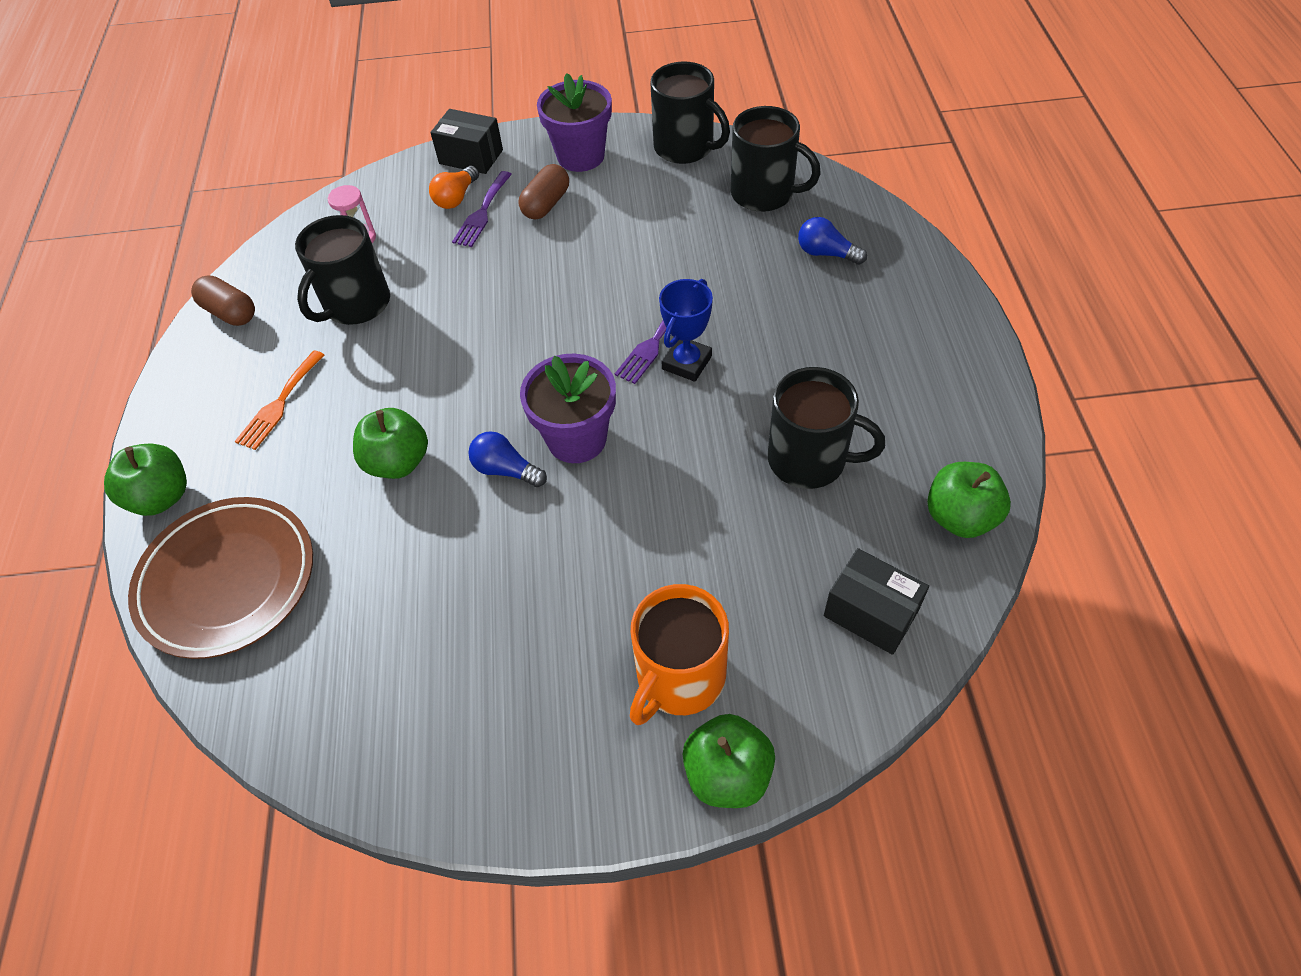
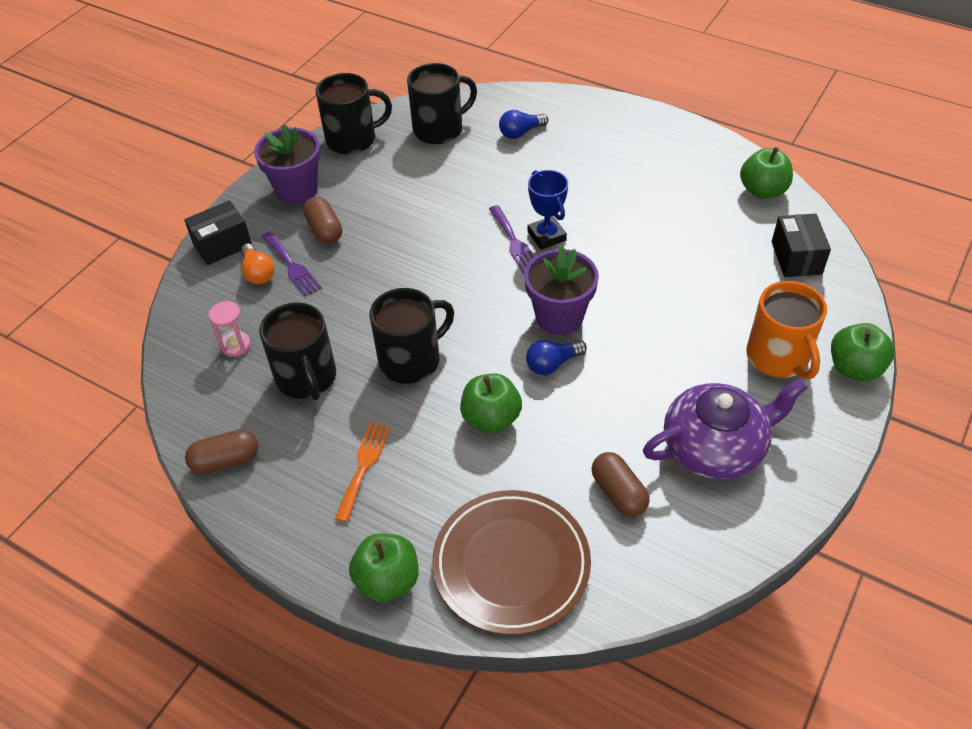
camera: 55 degrees left, 5 degrees down
orange fork [235,350,324,450] -> orange fork turned 135 degrees counterclockwise [335,422,391,522]
black mug [768,367,885,489] -> black mug moved to [369,288,454,384]
black box [824,548,929,655] -> black box turned 75 degrees counterclockwise [772,214,831,277]
none -> brown capsule [592,452,650,517]
none -> purple teapot [643,379,808,480]

